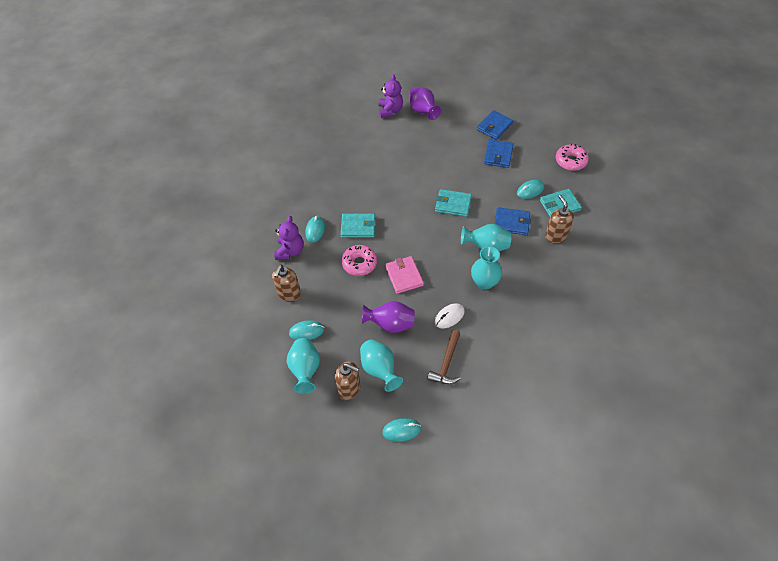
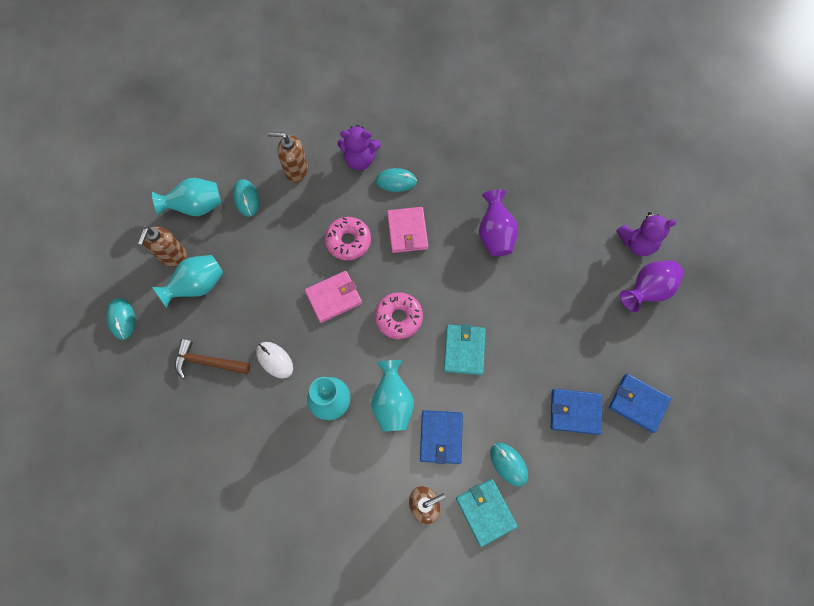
camera: 80 degrees right, 15 degrees up
turquoise wallet [341,213,376,238] -> pink wallet [387,207,428,253]
purple vase [362,301,415,333] -> purple vase moved to [479,189,518,256]
pink donut [556,144,589,171] -> pink donut moved to [375,292,423,339]

